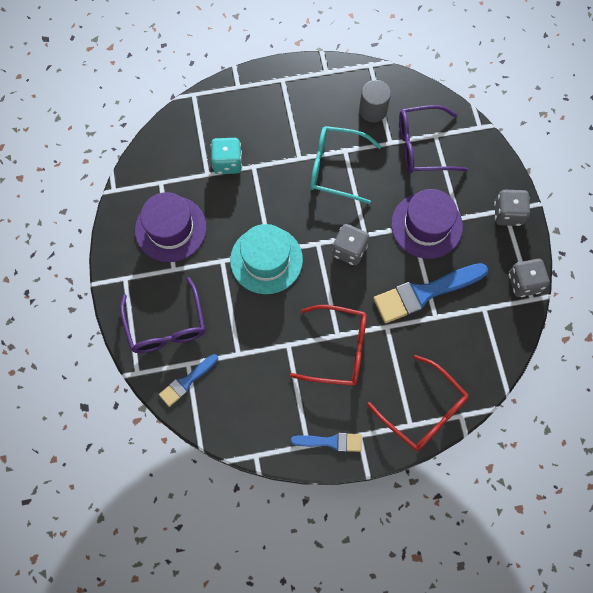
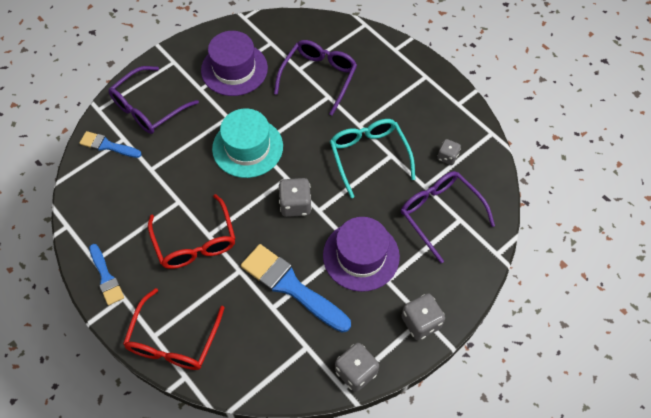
camera: 60 degrees right, 10 degrees down
turquoise dice [211,138,242,174] -> purple glasses [274,40,357,116]
grey cylinder [359,80,391,122] -> grey dice [437,139,461,165]

